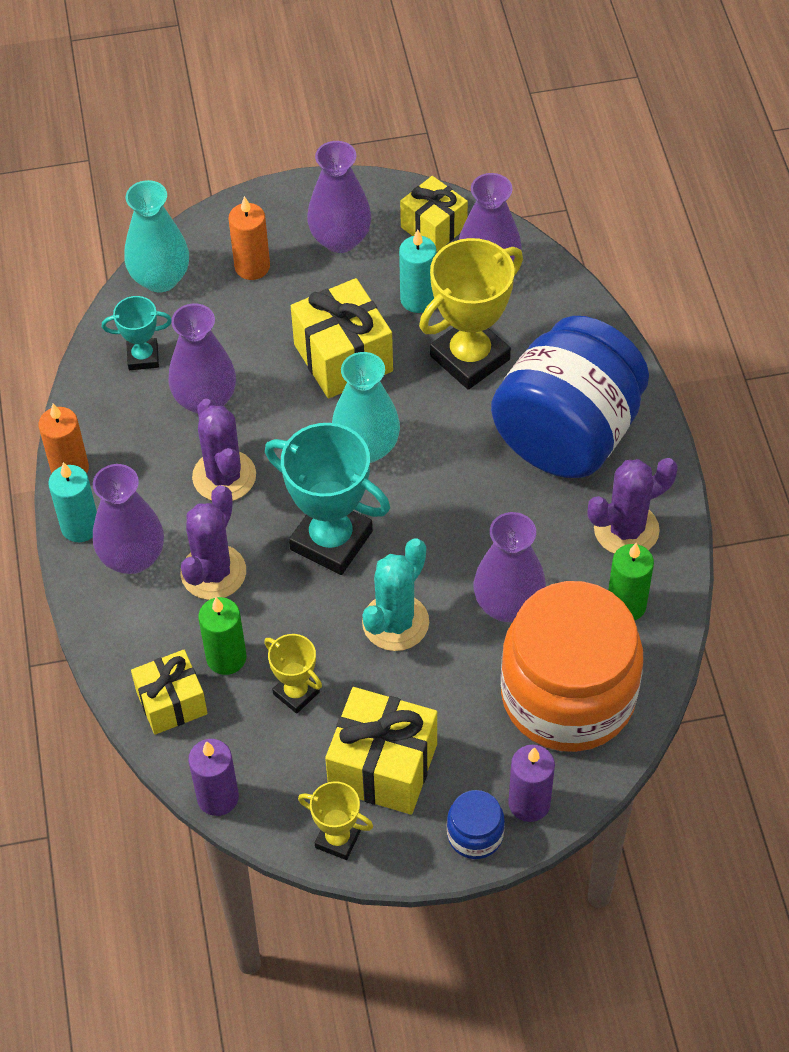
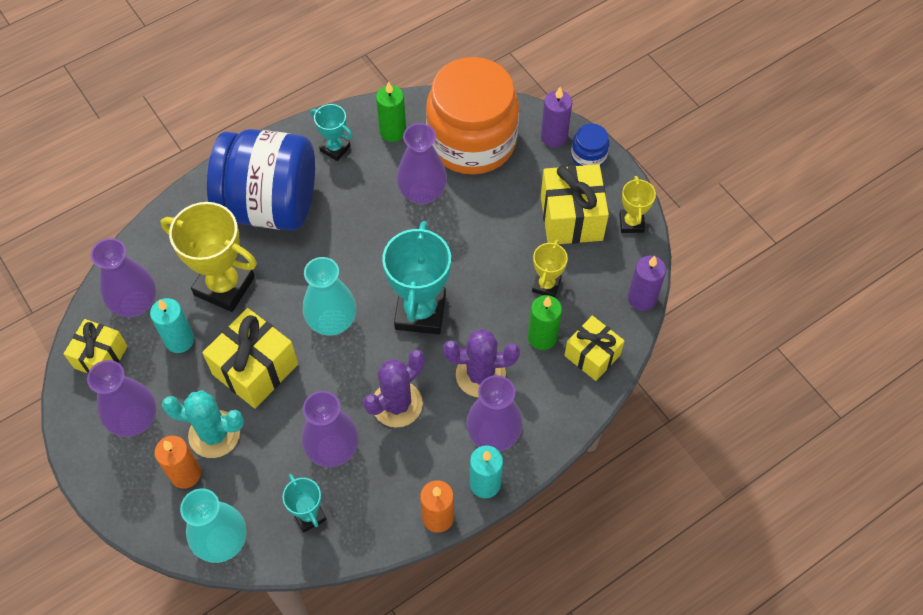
camera: 115 degrees left, 5 degrees up
turquoise cactus [362,538,429,651] -> turquoise cactus moved to [162,390,244,458]
purple cactus [587,458,678,554] -> turquoise trophy [310,104,353,161]

